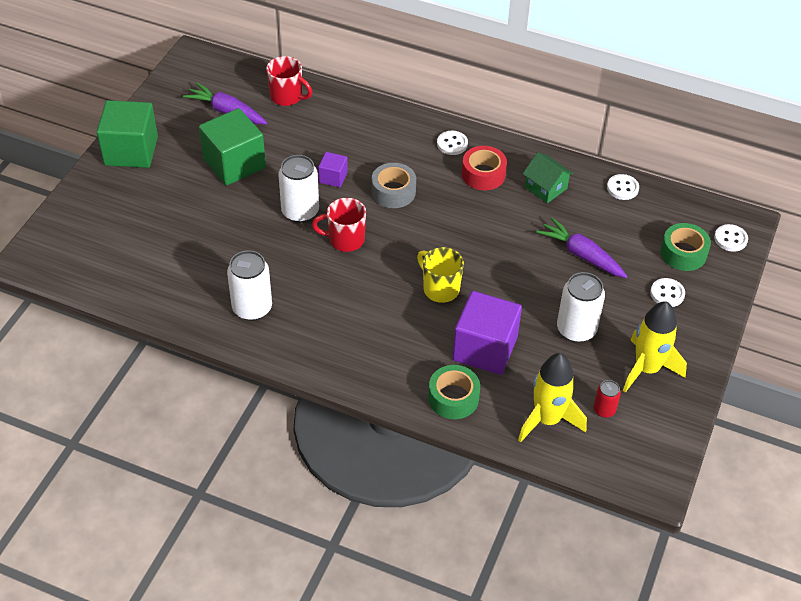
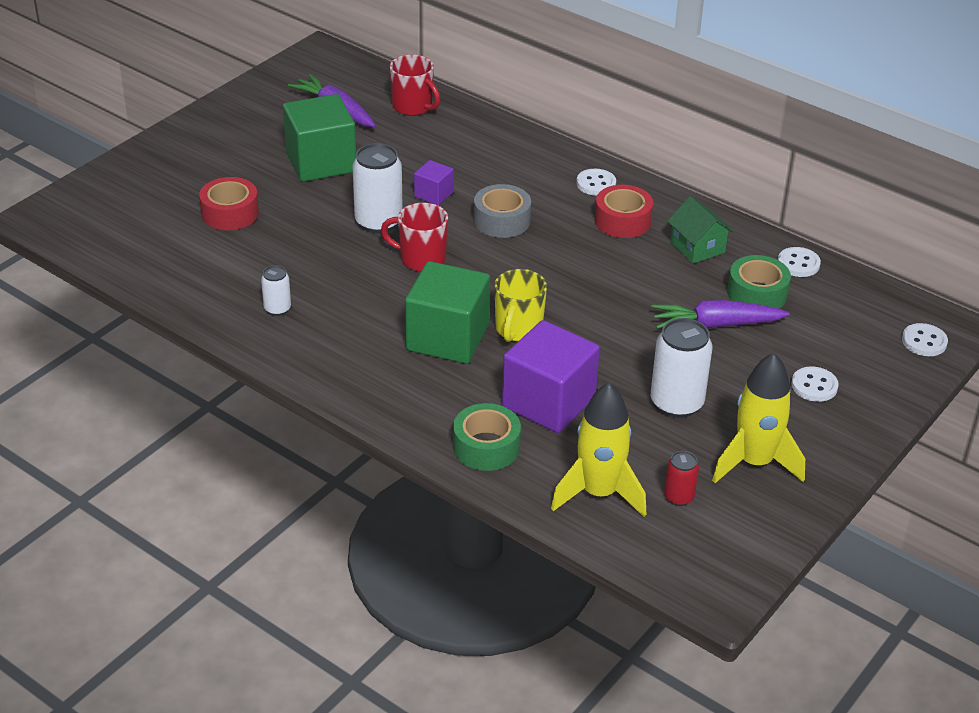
camera: 15 degrees right, 10 degrees down
green cube [97,100,158,168] -> green cube moved to [405,261,490,364]
white can [227,250,272,321] -> white can [261,265,291,316], size x0.53
yellow mug [417,247,464,303] -> yellow mug turned 135 degrees counterclockwise [494,269,547,342]
purple carrot [536,217,628,278] -> purple carrot turned 60 degrees counterclockwise [652,300,790,329]
green tape [660,223,711,271] -> green tape moved to [727,255,791,309]
none -> red tape [199,177,259,230]

